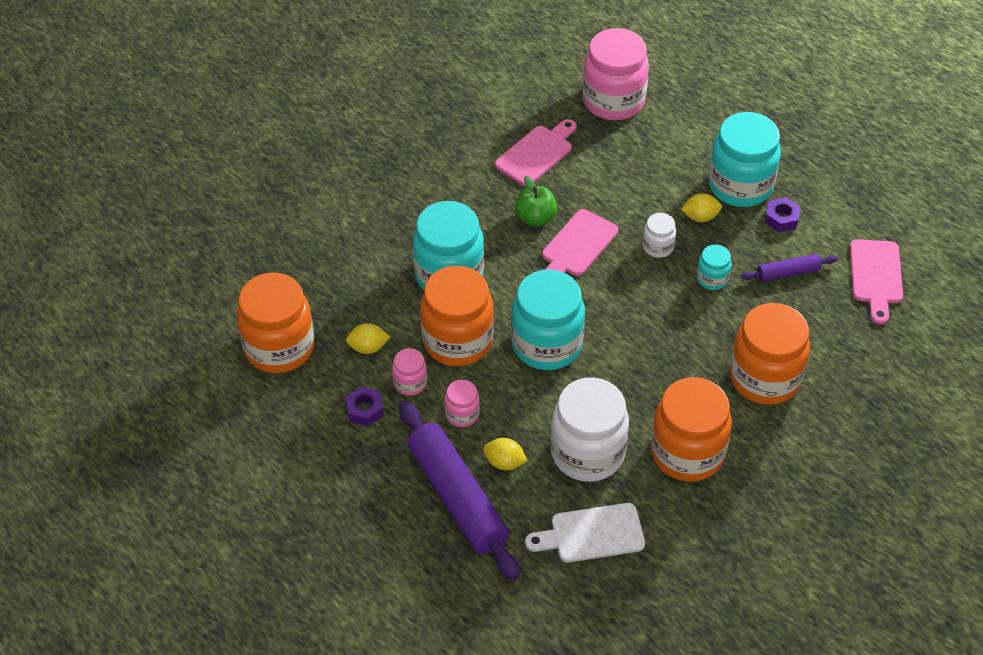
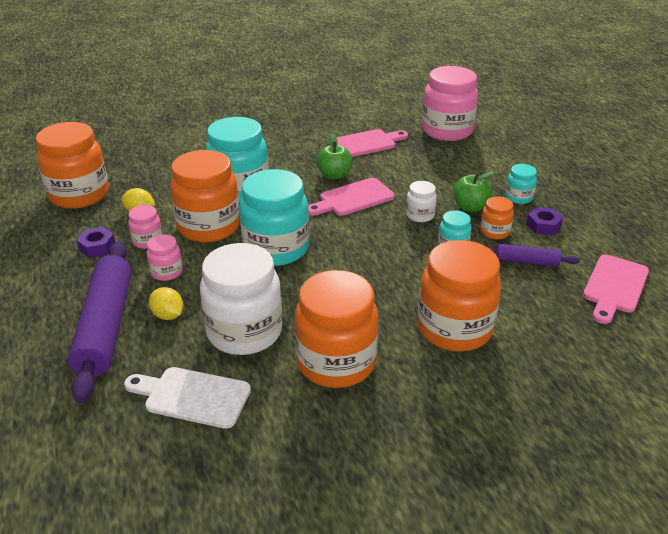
camera: 25 degrees right, 15 degrees down
yellow lemon [681,193,722,222] -> green apple [453,172,494,212]
turquoise jar [708,112,781,207] -> turquoise jar [505,164,537,204], size x0.47
none -> orange jar [480,196,514,240]

